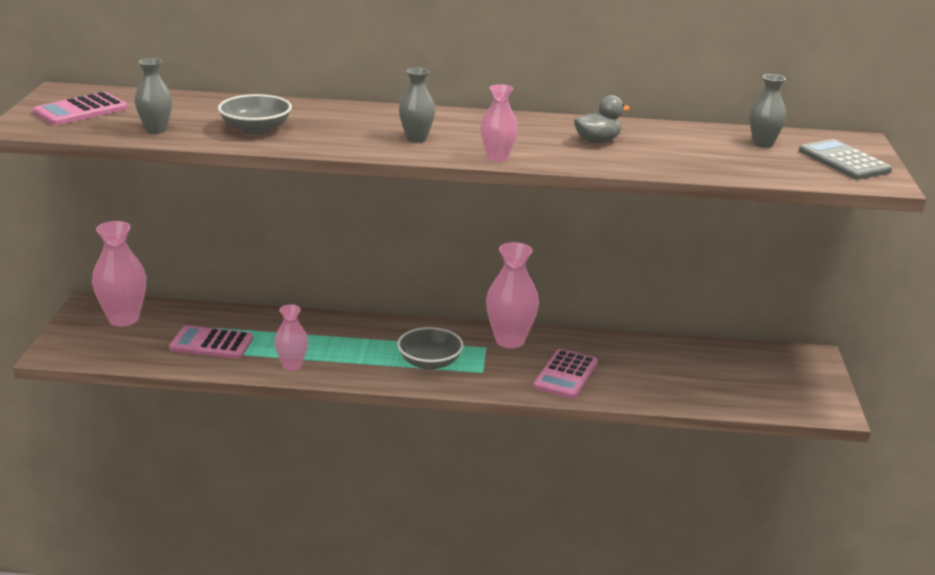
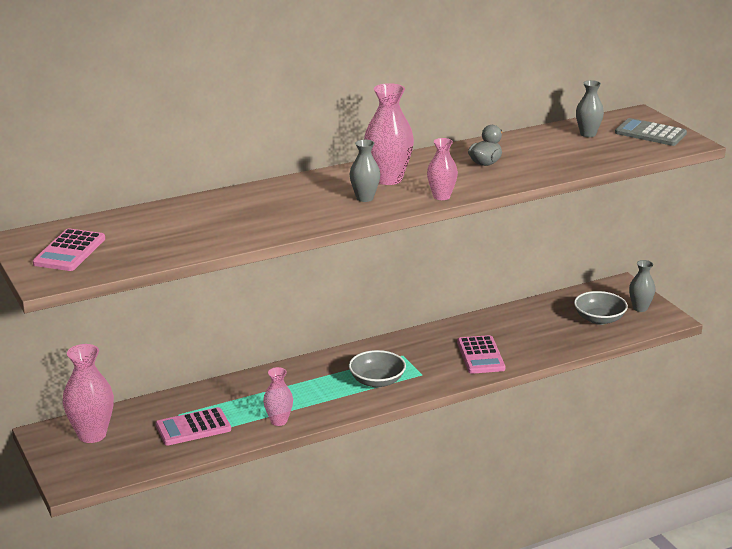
camera: 30 degrees left, 0 degrees up
grey vase [135,58,172,134] -> grey vase moved to [629,260,656,312]
grey bowl [218,94,292,135] -> grey bowl moved to [574,291,628,325]
pink vase [486,242,539,348] -> pink vase moved to [364,83,414,185]

